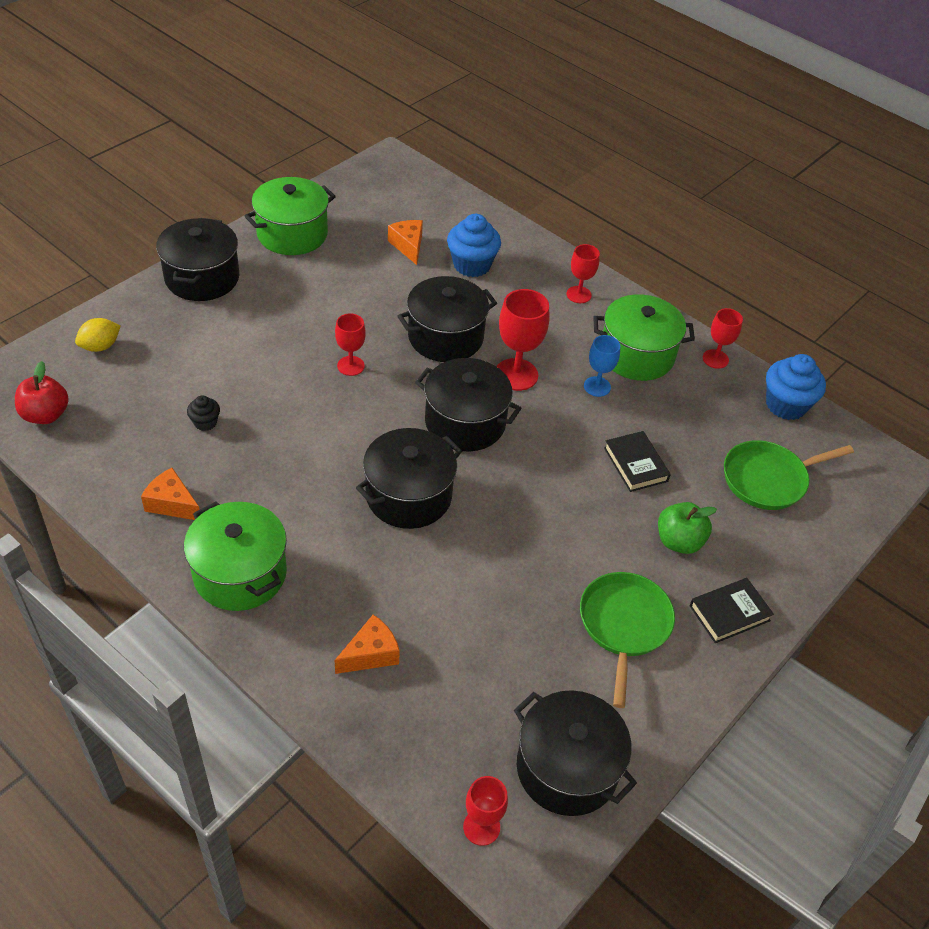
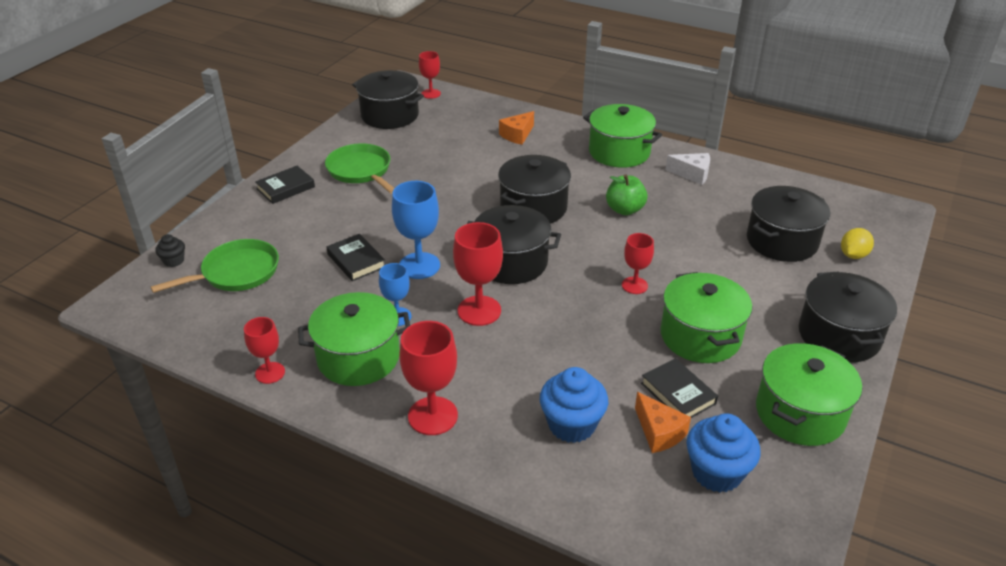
camera: 170 degrees right, 10 degrees down
red apple [15,361,69,424] -> none
orange cheese [141,468,200,520] -> white cheese [666,153,710,185]
black cupcake [187,395,220,431] -> black cupcake moved to [155,234,185,267]
black pot [397,276,497,362] -> black pot moved to [747,186,830,262]
red goblet [566,244,600,303] -> red goblet [399,321,458,435], size x1.62
green pan [580,572,675,708] -> green pan turned 150 degrees clockwise [325,143,394,194]
green apple [658,502,717,554] -> green apple moved to [606,174,647,215]
blue cupcake [766,354,826,420] -> blue cupcake moved to [686,413,761,493]
none -> blue goblet [392,181,440,279]
none -> black book [641,358,718,418]
none -> green pot [661,272,752,363]

